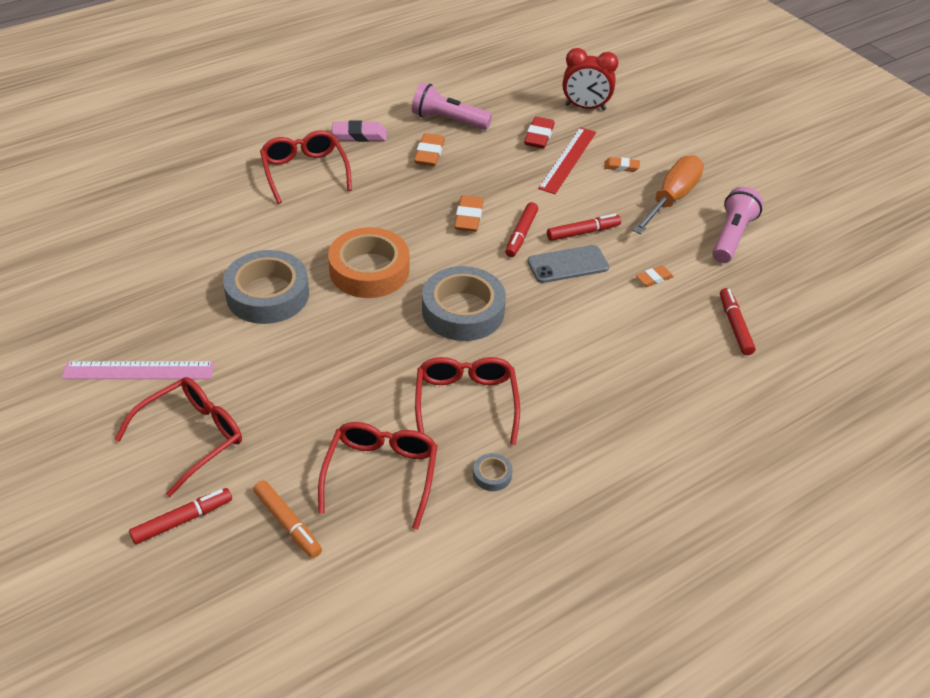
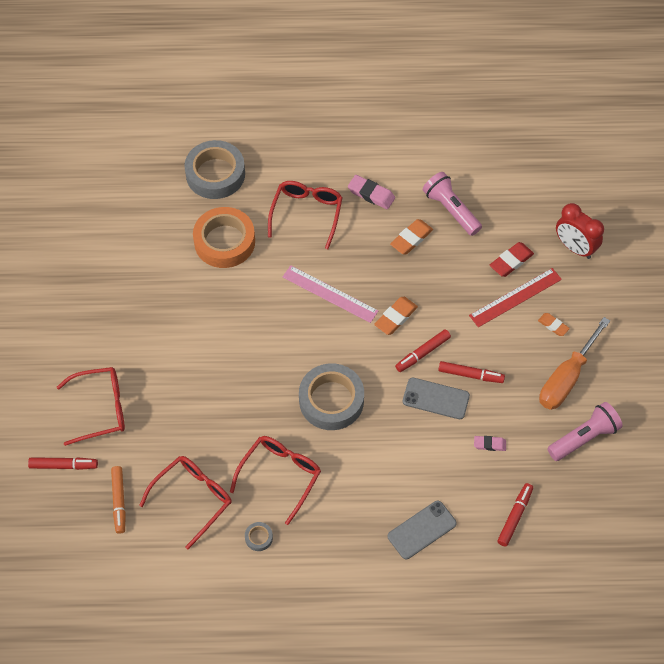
camera: 35 degrees right, 15 degrees up
pink ruler [62,361,214,379] -> pink ruler moved to [283,265,378,323]
grey tape [223,250,309,324] -> grey tape moved to [184,140,245,199]
orange tape [328,227,409,298] -> orange tape moved to [193,207,255,268]
orange screwdriver [632,155,704,234] -> orange screwdriver turned 150 degrees clockwise [539,317,610,410]
orange eraser [636,265,674,287] -> pink eraser [474,436,506,451]
none -> grey phone [388,501,457,559]

